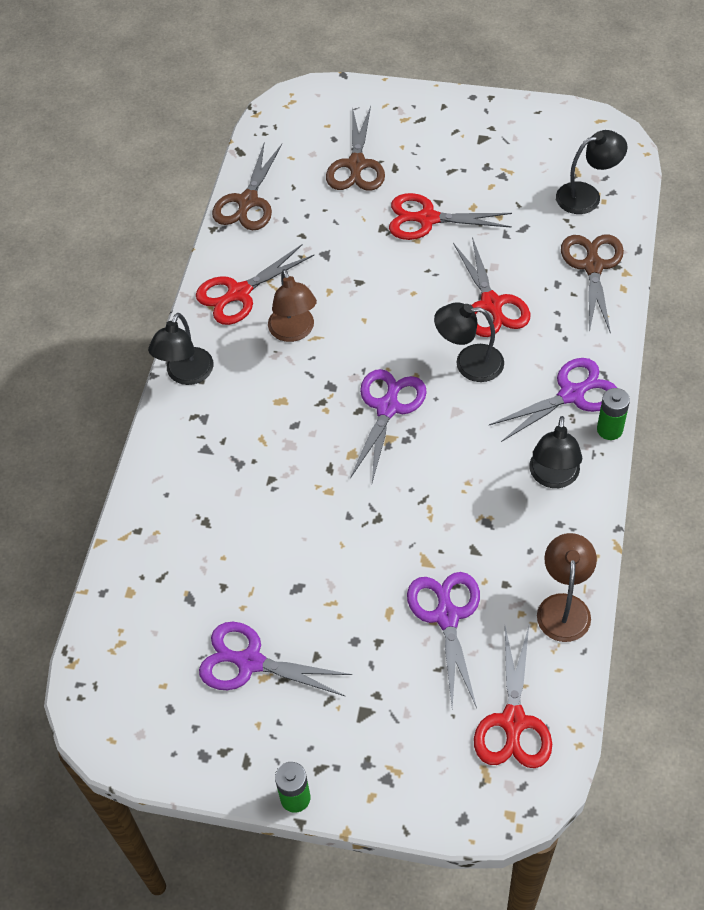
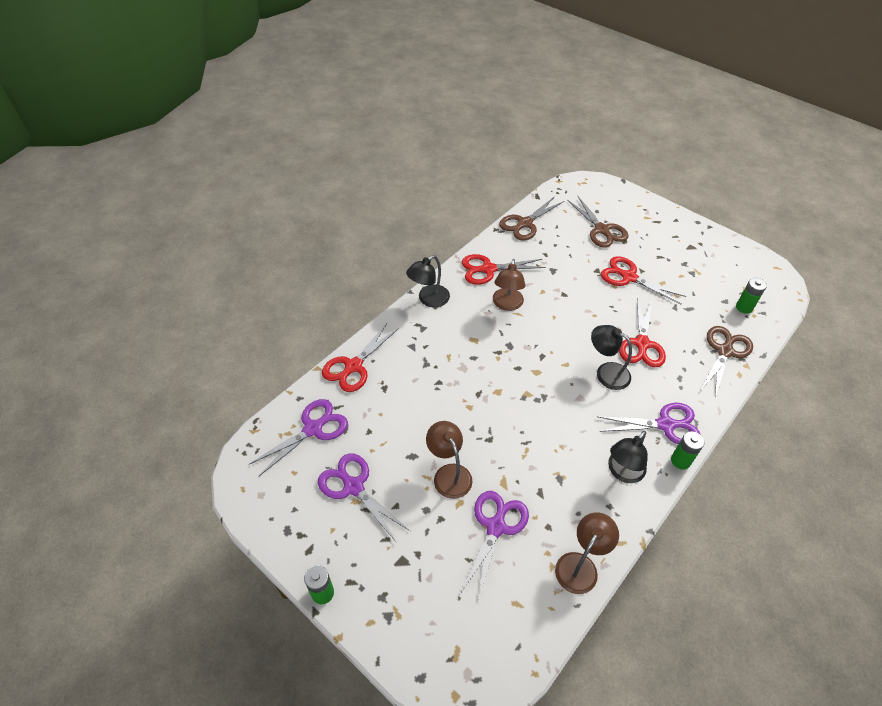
camera: 25 degrees right, 5 degrees down
brown scissors [326,106,385,191] -> brown scissors turned 60 degrees counterclockwise [567,196,629,248]
purple scissors [350,369,427,482] -> purple scissors moved to [250,399,348,476]
red scissors [474,626,552,768] -> red scissors moved to [322,323,399,392]
black lamp [556,130,628,214] -> green battery [736,278,767,314]
none -> brown lamp [426,421,472,499]

